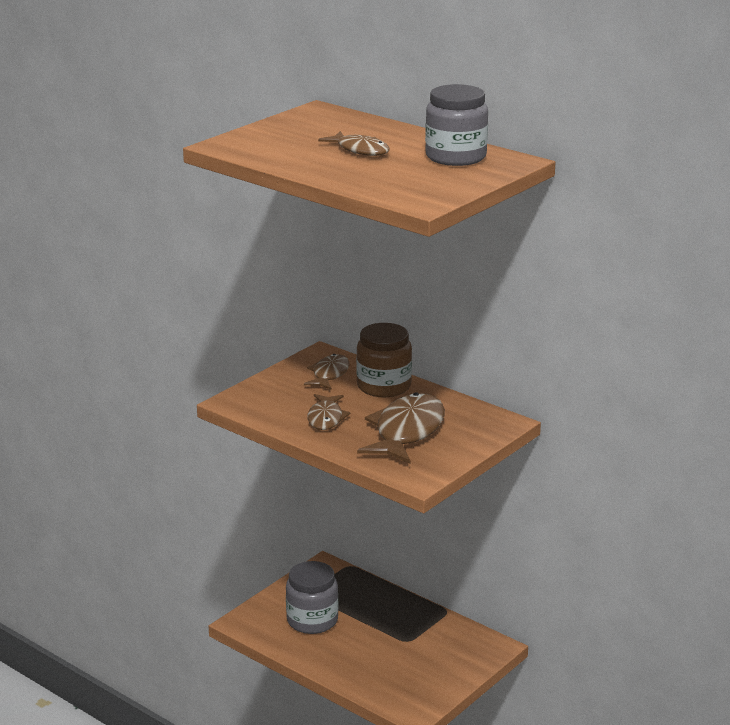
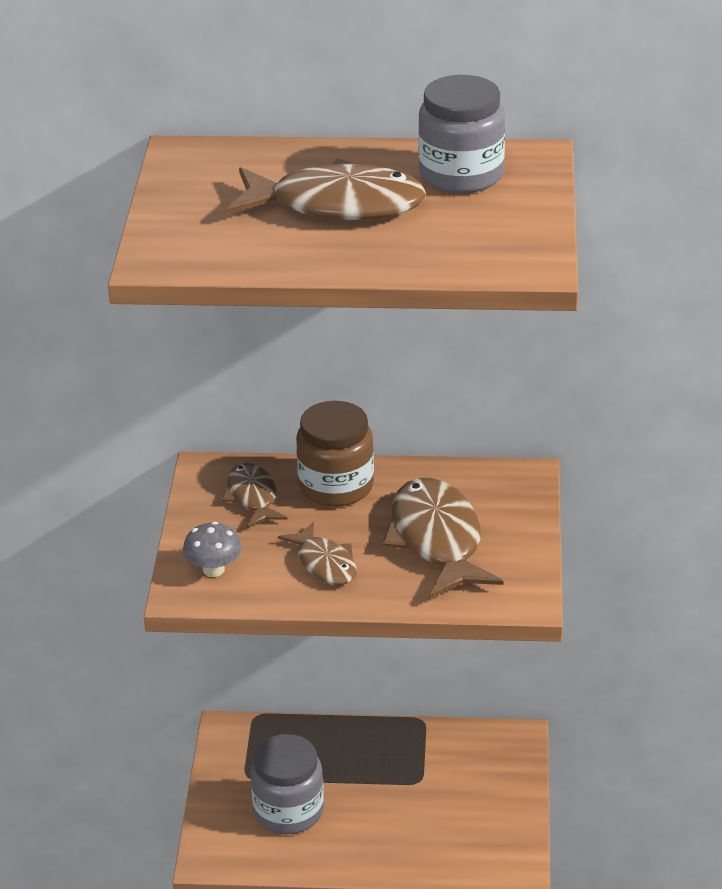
camera: 35 degrees left, 10 degrees up
brown fish [318,131,390,156] -> brown fish [226,159,426,220], size x1.76
none -> grey mushroom [183,522,241,577]

